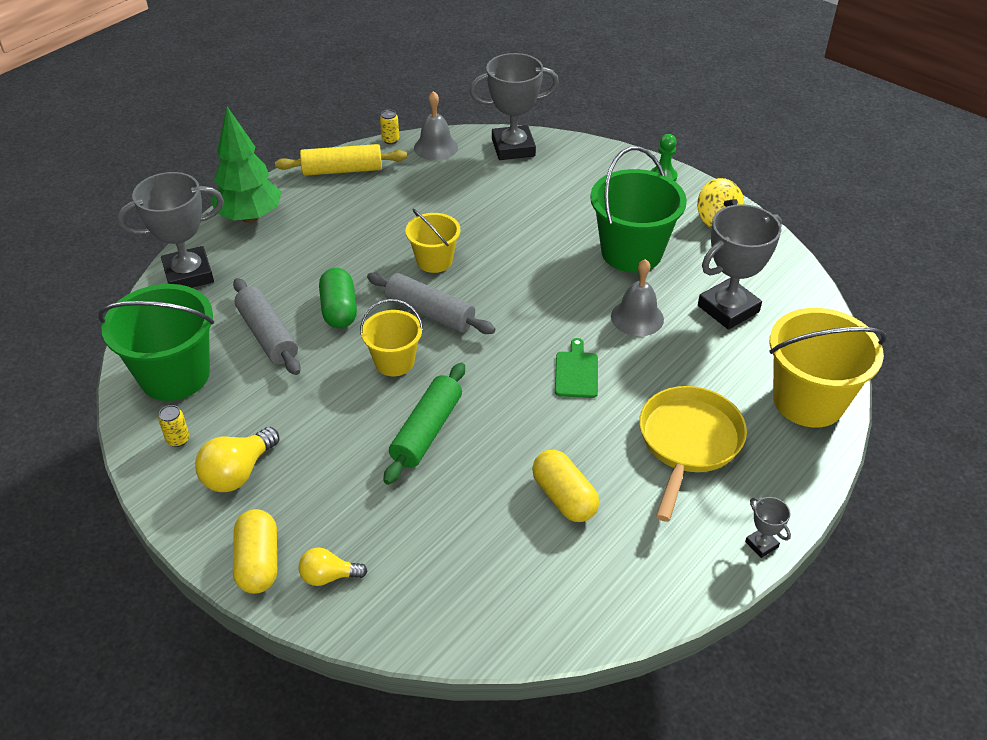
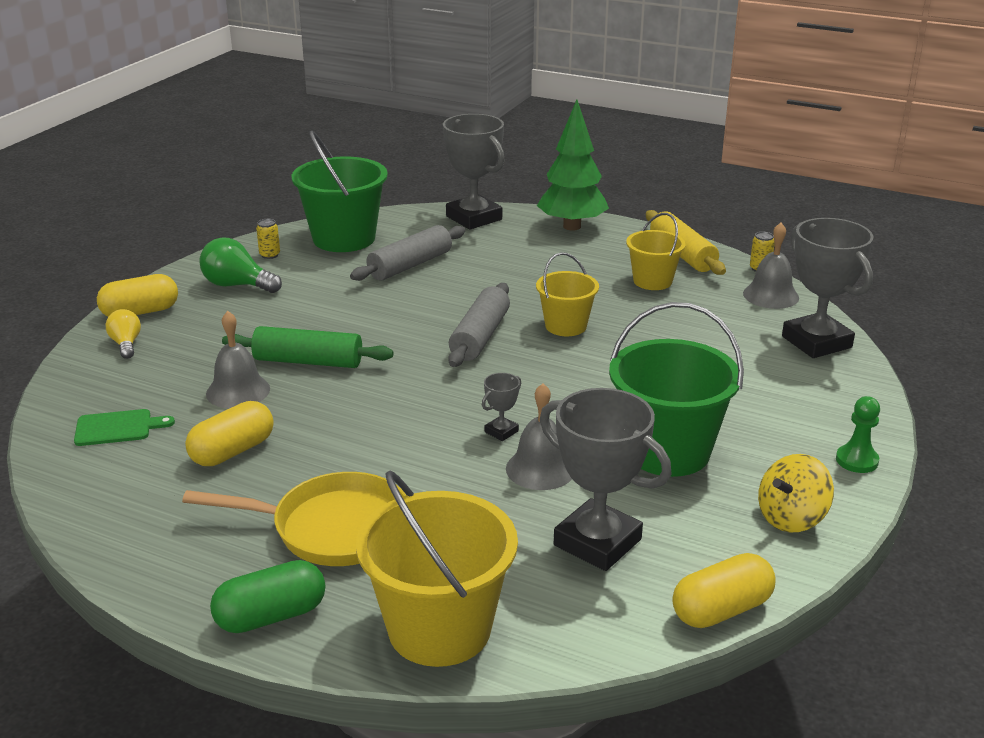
camera: 75 degrees right, 15 degrees down
yellow light bulb [195,427,280,492] -> green light bulb [199,237,282,293]
green capsule [319,268,357,328] -> green capsule moved to [210,560,325,633]
yellow bucket [360,299,423,376] -> yellow bucket moved to [626,213,686,290]
green cutting board [555,338,598,398] -> green cutting board moved to [74,409,175,446]
grey trophy [745,497,791,558] -> grey trophy moved to [482,373,521,441]
none -> grey bell [206,311,270,408]
none -> yellow capsule [672,553,776,628]

